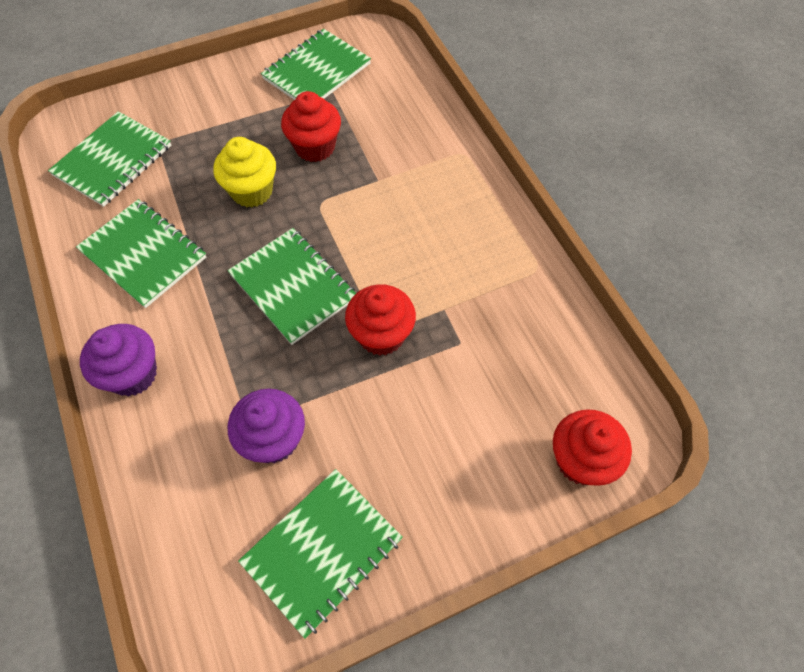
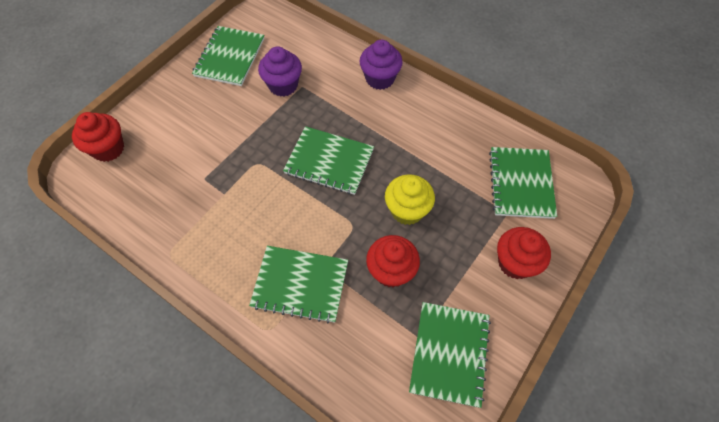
camera: 150 degrees right, 0 degrees up
green notebook [76,199,206,308] -> green notebook moved to [249,246,348,323]
red cupcake [345,284,416,356] -> red cupcake moved to [497,227,551,279]

